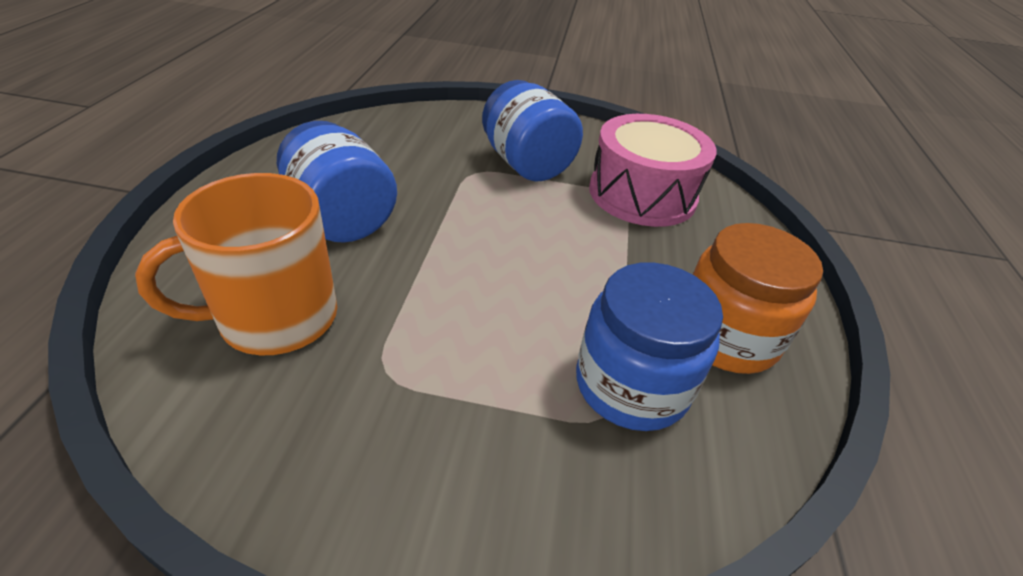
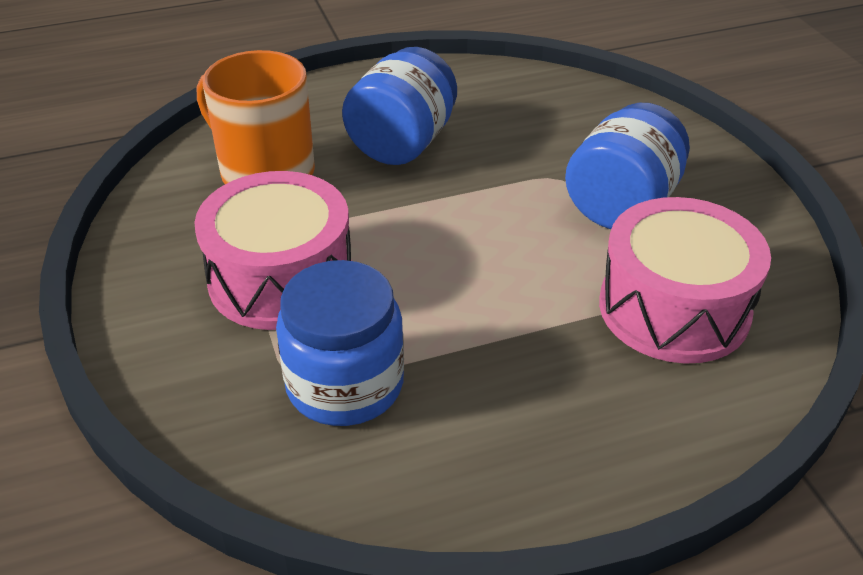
camera: 65 degrees right, 0 degrees up
orange jar [692,223,823,374] -> none
none -> pink drum [194,171,352,330]

